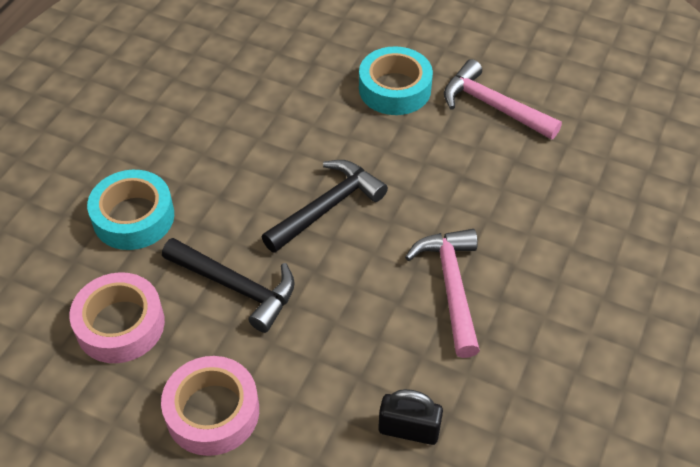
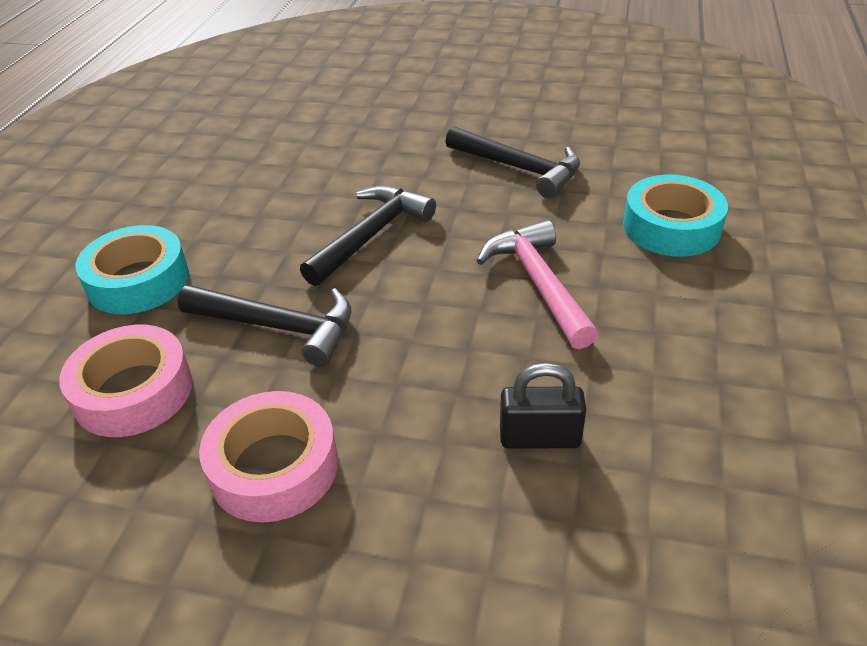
camera: 10 degrees left, 10 degrees down
turquoise tape [359,46,433,115] -> turquoise tape moved to [623,175,728,257]
pink hammer [444,59,562,140] -> none
none -> black hammer [445,126,580,198]

